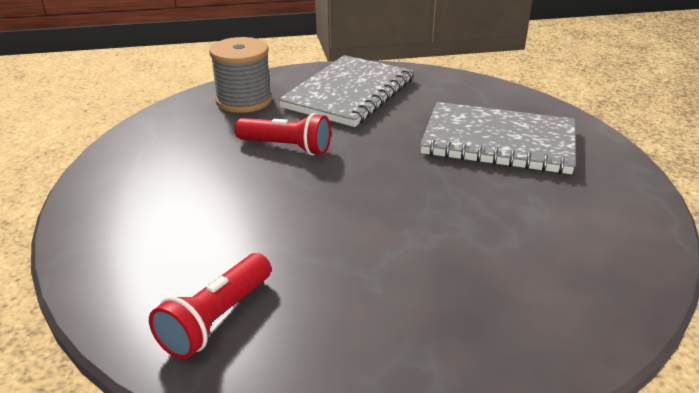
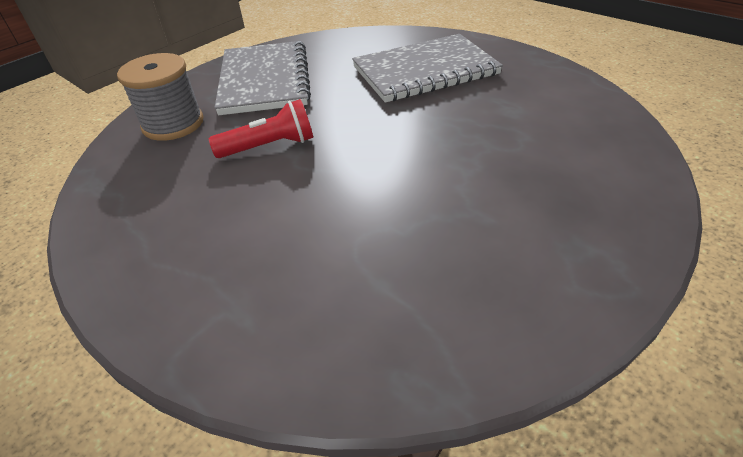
camera: 35 degrees left, 10 degrees up
red flashlight [149,253,271,359] -> none

